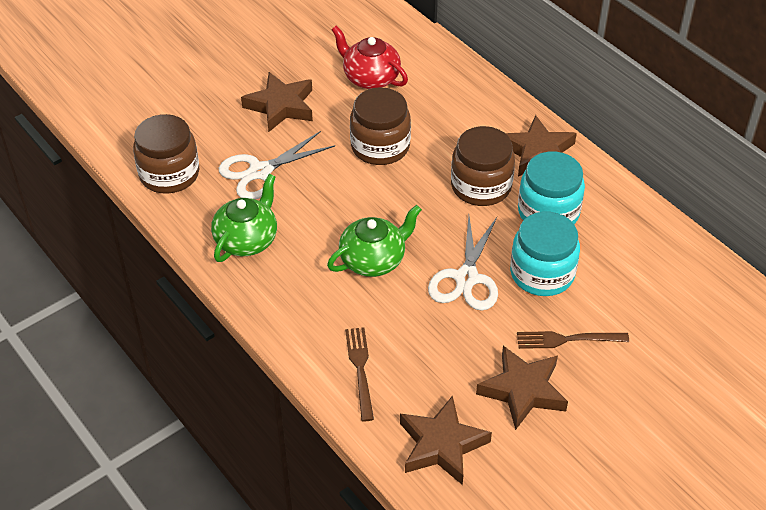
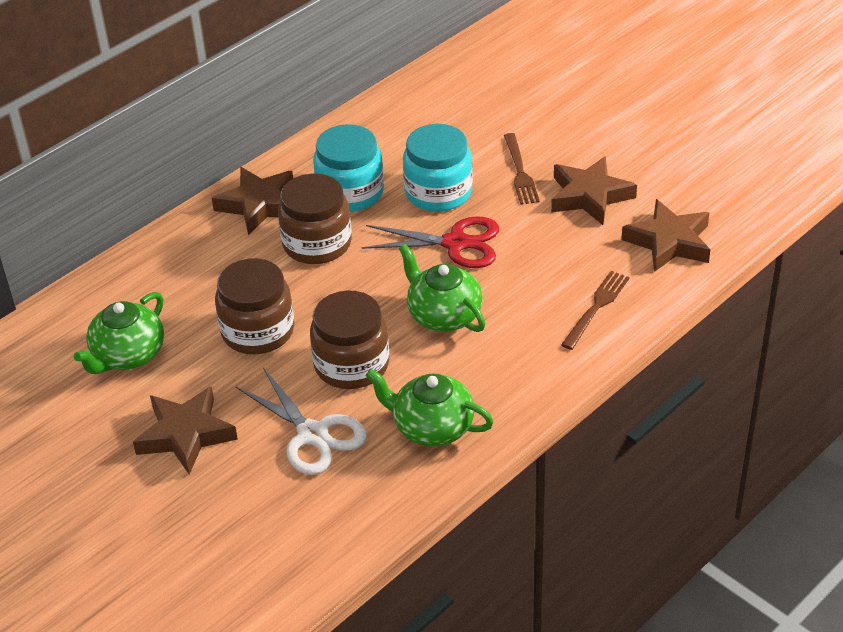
camera: 95 degrees left, 5 degrees down
brown jar [133,114,199,194] -> brown jar moved to [310,291,389,389]
red teapot [331,26,408,89] -> green teapot [74,292,164,374]
brown fork [345,327,374,421] -> brown fork turned 135 degrees clockwise [561,271,630,350]
white scissors [428,216,498,311] -> red scissors [362,216,499,268]

